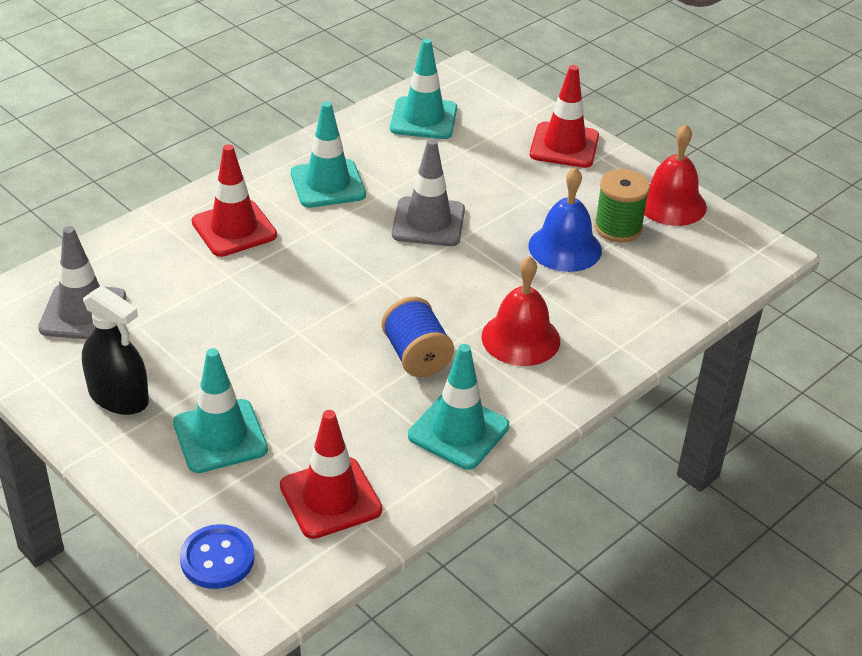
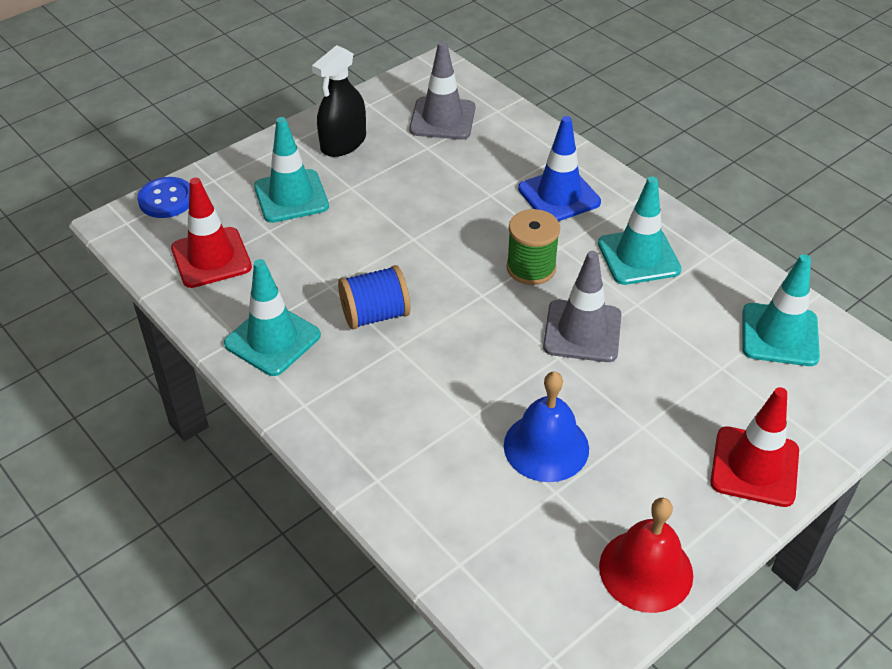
camera: 95 degrees right, 5 degrees up
red traffic cone [192,144,277,257] -> blue traffic cone [518,116,601,221]
red bell [482,256,560,366] -> none
green spool [594,169,650,243] -> green spool moved to [506,209,560,285]

